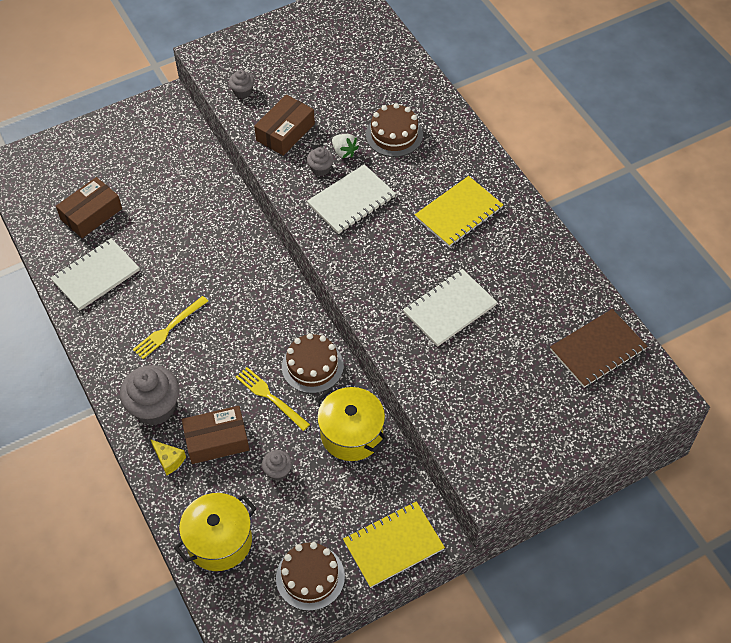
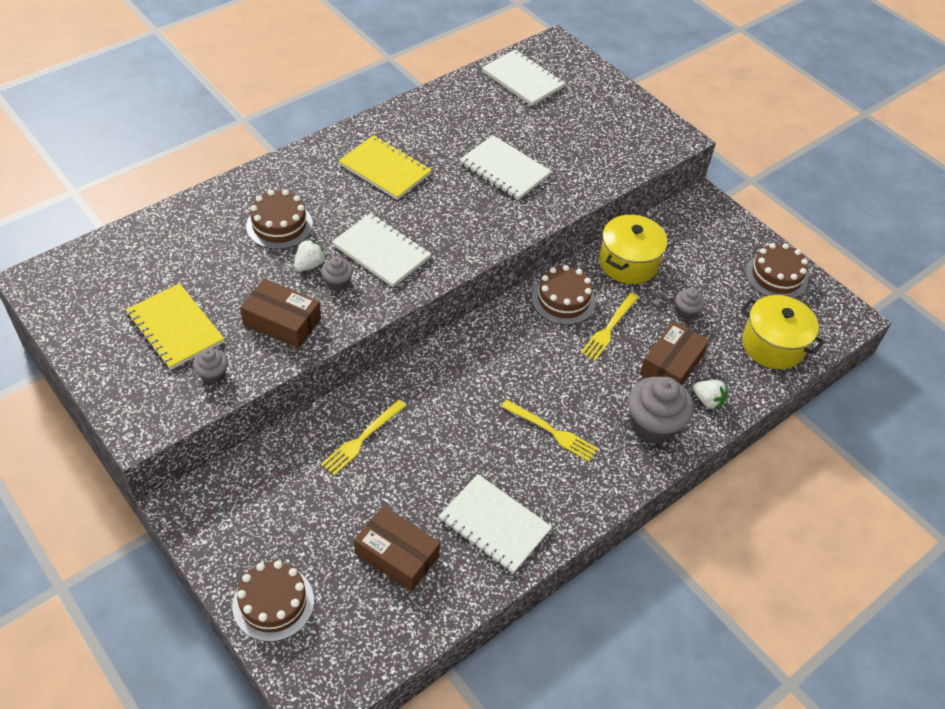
camera: 105 degrees left, 5 degrees down
yellow cheese [150,439,186,475] -> white strawberry [693,380,727,410]
brown box [182,406,249,464] -> brown box turned 60 degrees clockwise [640,321,709,385]
yellow notebook [343,501,445,588] -> yellow notebook moved to [126,283,224,370]
brown notebook [550,309,648,388] -> white notebook [482,49,565,106]
none -> brown cake [232,561,314,642]
none -> yellow fork [321,400,406,475]

